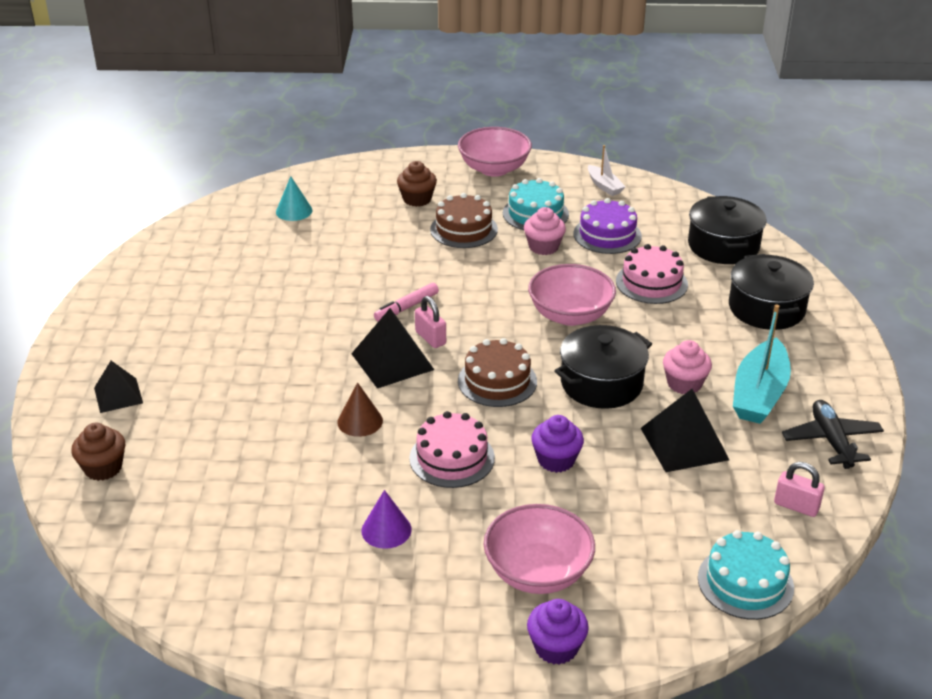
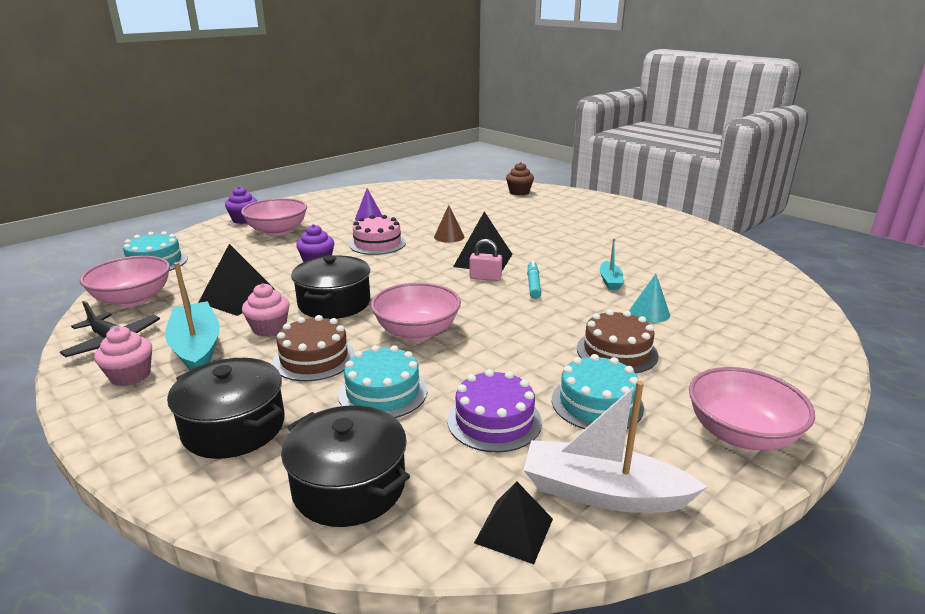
camera: 135 degrees right, 10 degrees down
black pyramid [94,361,143,413] -> black pyramid moved to [474,482,553,564]
turquoise cone [276,176,312,221] -> turquoise cone moved to [630,274,670,323]
pink marker [374,283,439,322] -> turquoise marker [527,261,541,299]
brown cupcake [397,161,437,207] -> none
brown cake [458,338,537,407] -> brown cake moved to [272,315,355,381]
pink cupcake [524,207,566,255] -> pink cupcake moved to [94,326,152,386]
white boat [588,145,626,196] -> white boat [523,381,708,513], size x1.85
pink cake [616,244,688,304] -> turquoise cake [338,345,427,418]
pink padlock [774,462,825,517] -> pink bowl [80,256,170,307]
none -> turquoise boat [600,238,624,290]

